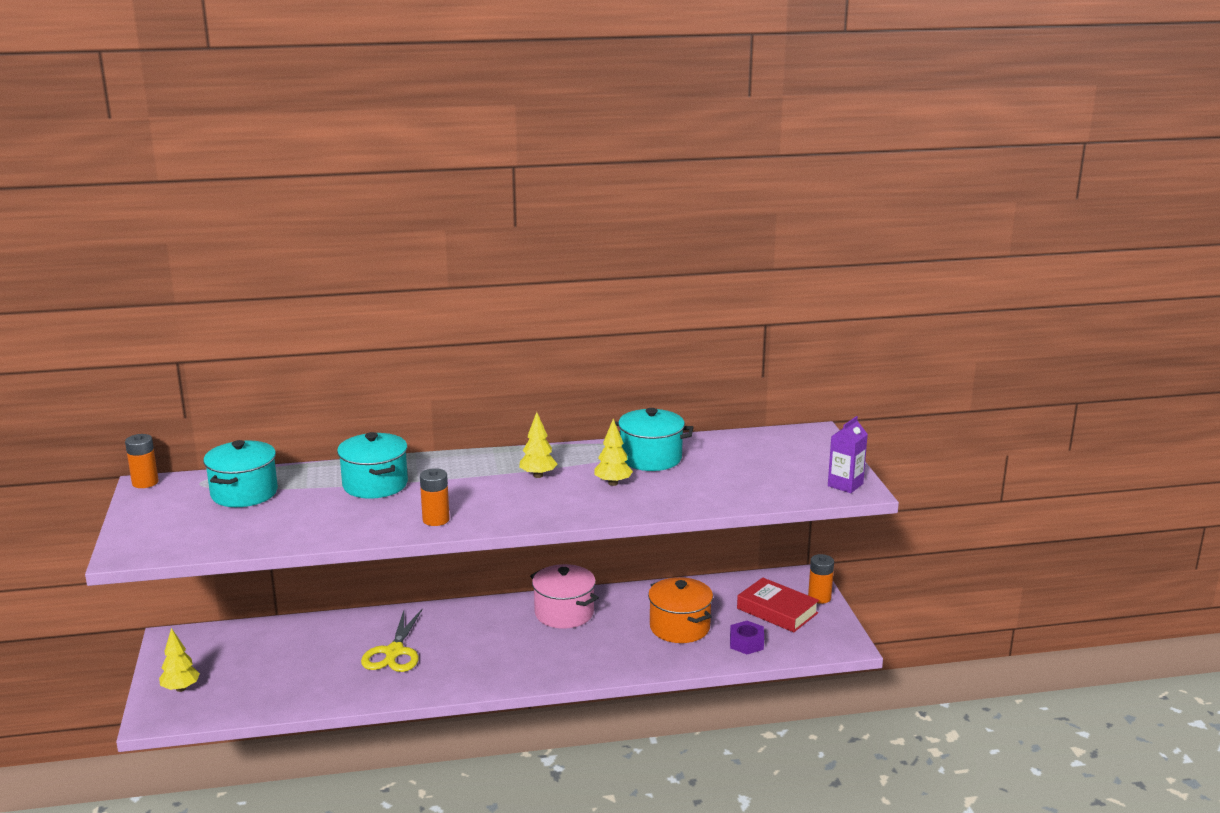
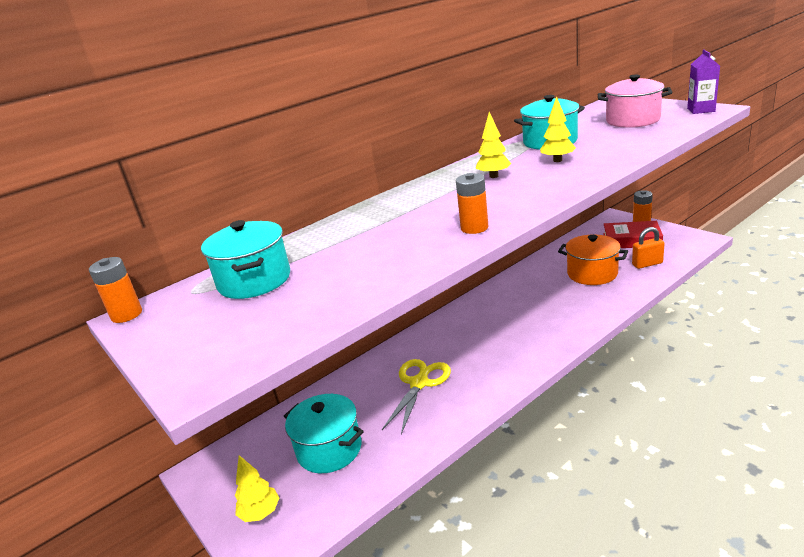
camera: 25 degrees left, 5 degrees up
turquoise pot [337,432,408,499] -> turquoise pot moved to [284,394,363,473]
yellow scissors [361,609,422,672] -> yellow scissors turned 135 degrees counterclockwise [382,359,451,434]
pink pot [530,564,599,629] -> pink pot moved to [598,75,672,128]
purple nut [730,621,764,654] -> orange padlock [632,227,665,269]

